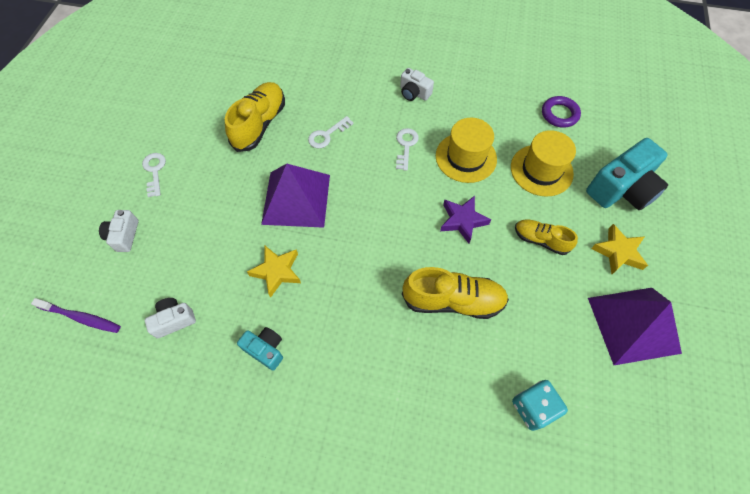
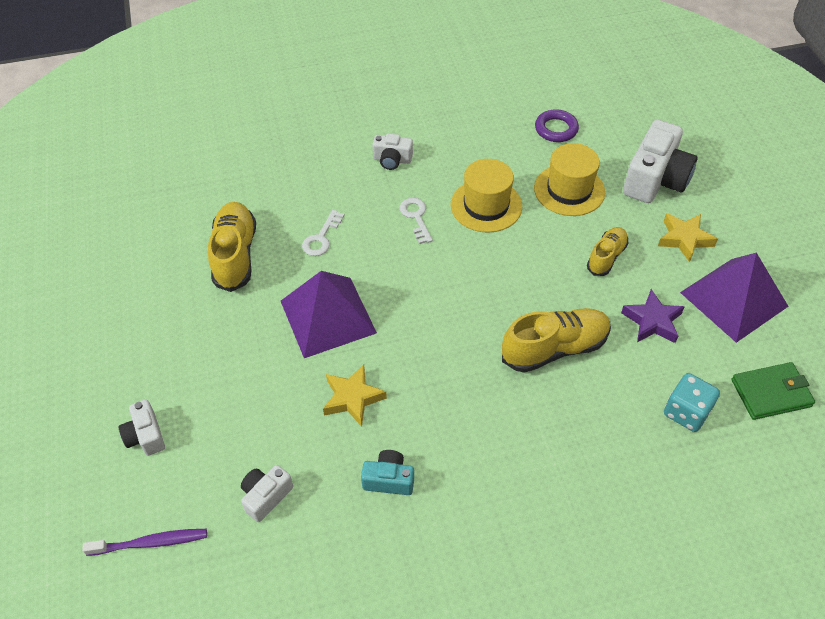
camera: 25 degrees left, 10 degrees down
white key [142,153,166,197] -> none
purple star [440,196,492,243] -> purple star moved to [621,289,685,343]
yellow shoe [515,219,578,255] -> yellow shoe turned 120 degrees clockwise [587,227,628,276]
turquoise camera [586,138,668,210] -> white camera [623,120,698,203]
none -> green wallet [731,362,815,420]

